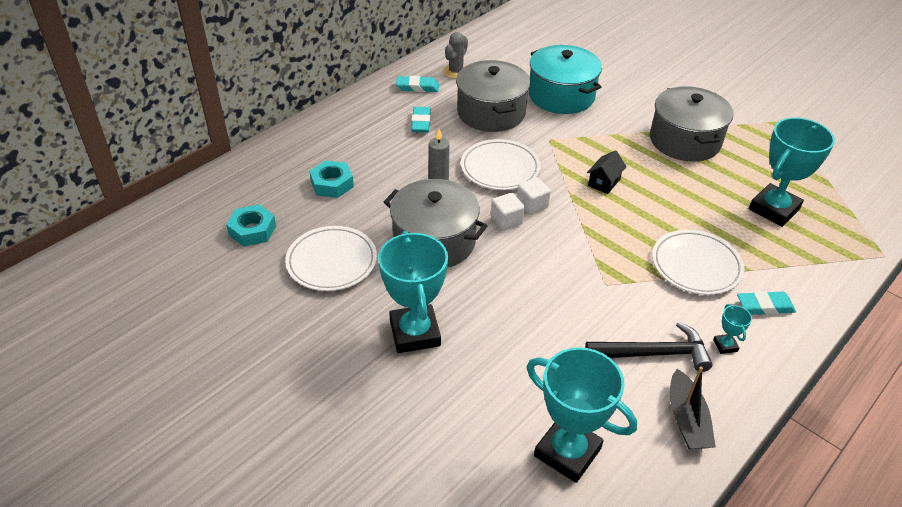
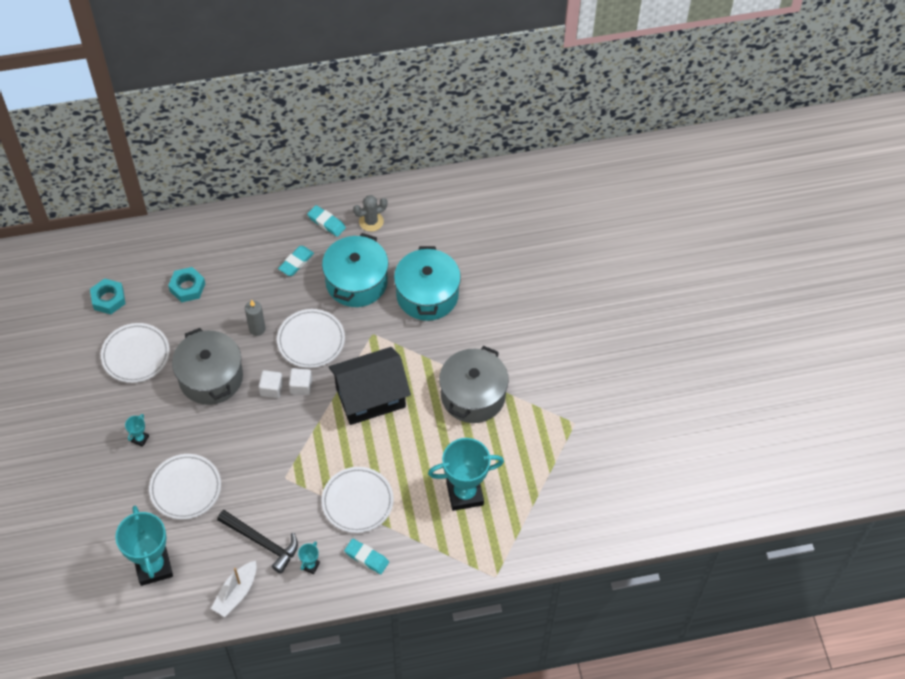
camera: 35 degrees right, 15 degrees up
turquoise trophy [378,231,448,353] -> turquoise trophy [125,414,149,447], size x0.42
grey pot [456,60,530,132] -> turquoise pot [322,233,389,307]
black house [587,150,627,194] -> black house [329,347,411,425], size x2.42
black boat [670,366,716,449] -> white boat [211,561,257,617]
none -> white plate [149,454,221,520]

